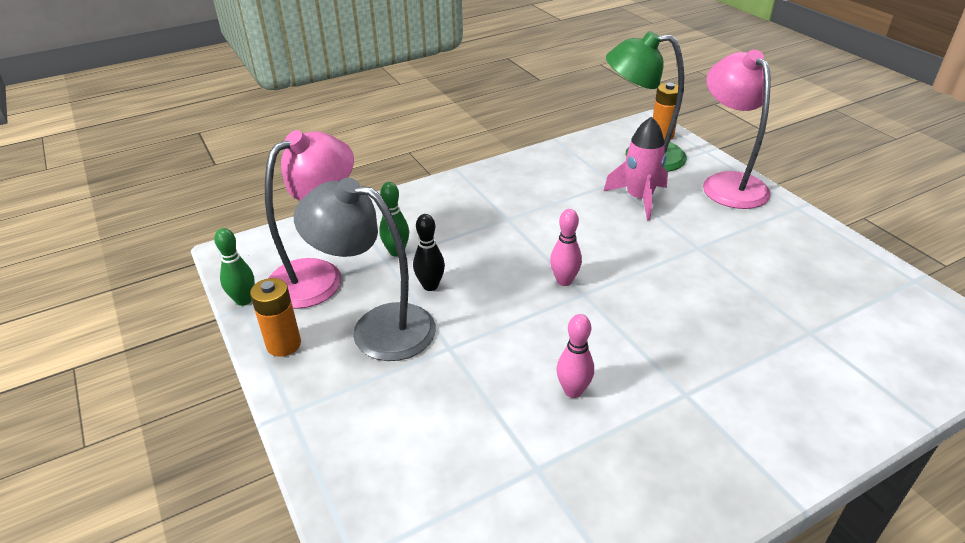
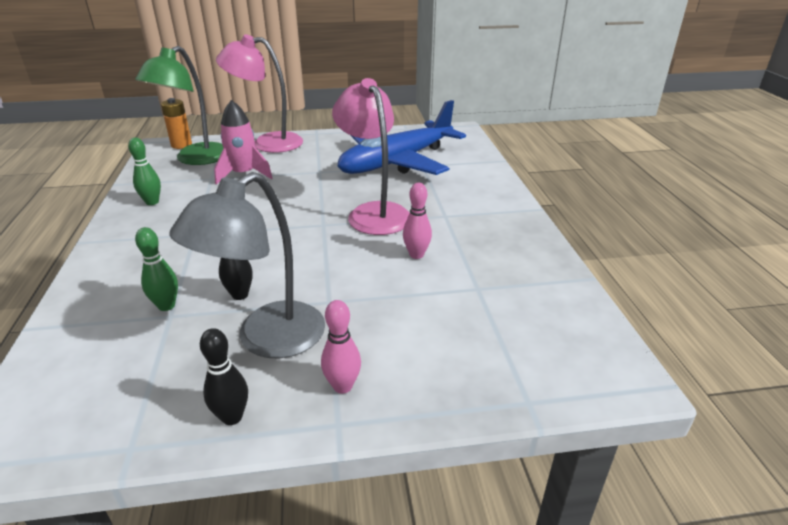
camera: 70 degrees left, 5 degrees down
green bowling pin [214,228,255,306] -> green bowling pin moved to [128,137,161,205]
orange battery [250,278,301,357] -> black bowling pin [200,328,248,425]
pink lamp [265,130,354,309] -> pink lamp moved to [332,78,409,235]
pink bowling pin [550,209,582,286] -> pink bowling pin moved to [321,300,361,394]
none -> blue plane [338,100,466,175]

